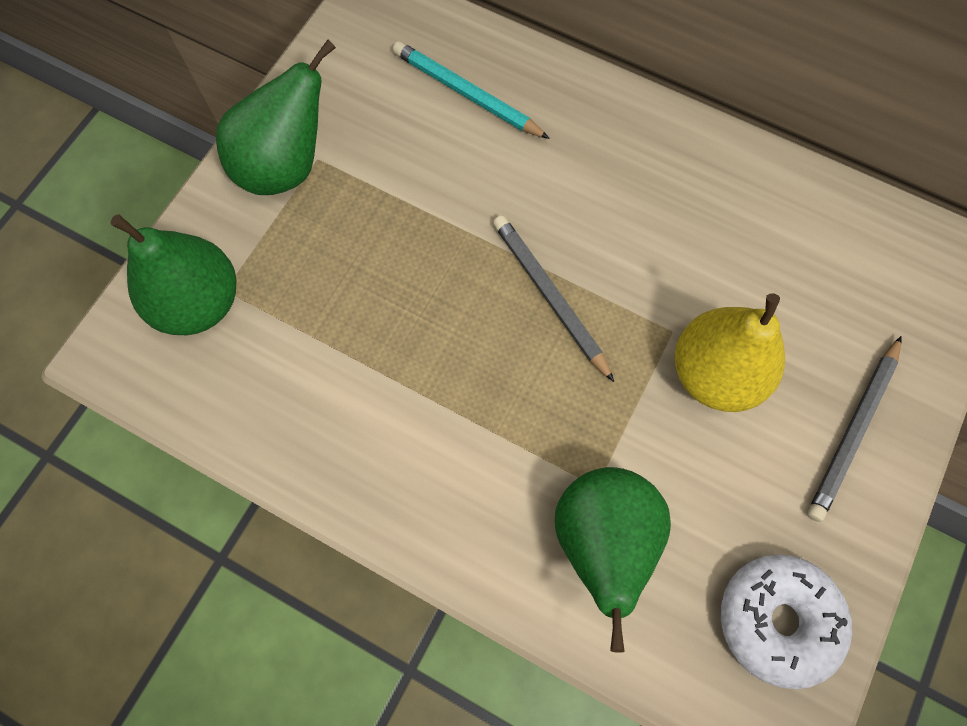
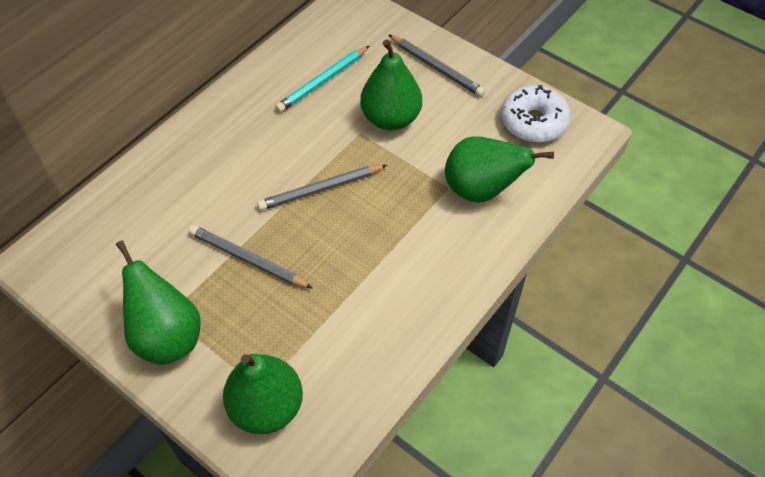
camera: 80 degrees left, 15 degrees down
turquoise pencil [393,41,550,139] -> turquoise pencil moved to [275,46,369,113]
yellow pear [674,294,785,412] -> green pear [360,39,422,130]
none -> grey pencil [189,225,313,289]

